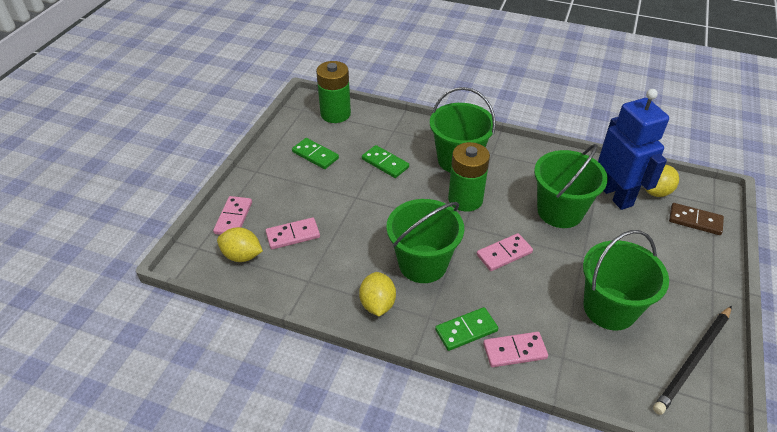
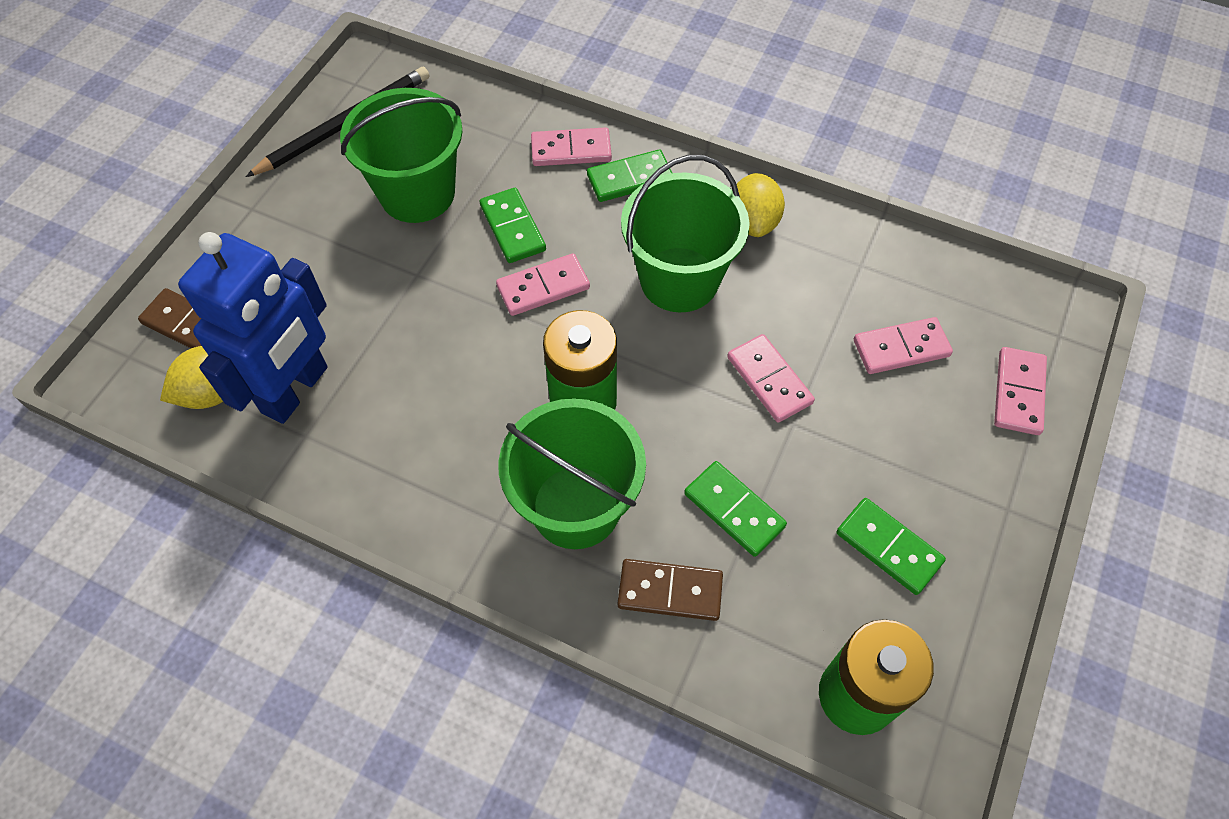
camera: 175 degrees left, 15 degrees up
yellow lemon [217,227,263,262] -> none
green bucket [534,144,608,228] -> none
blue robot [598,89,669,210] -> blue robot turned 135 degrees counterclockwise [178,232,327,424]
none -> green domino [480,188,546,263]
none -> brown domino [617,559,723,621]
none -> pink domino [727,334,815,423]

